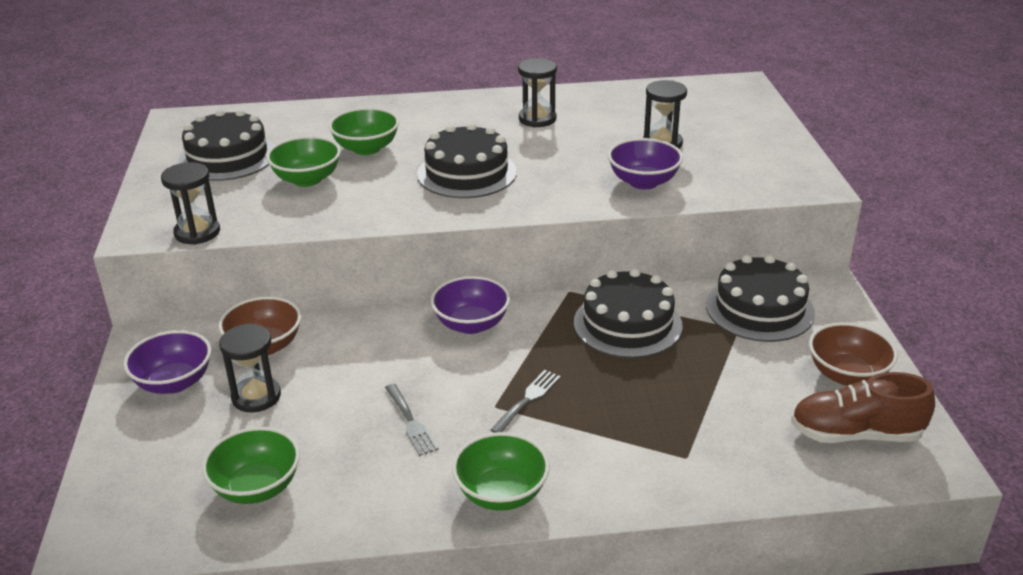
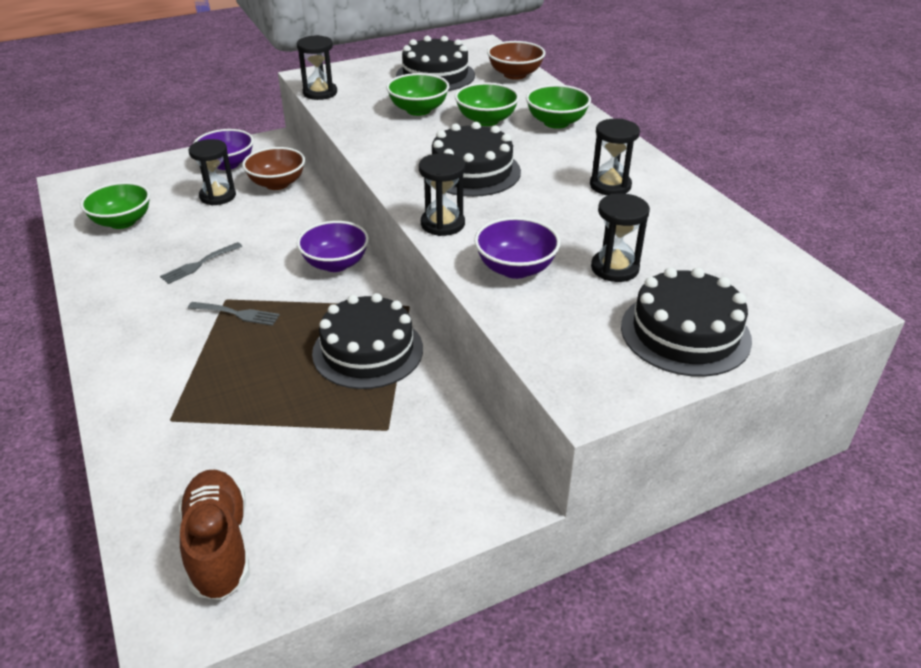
camera: 70 degrees right, 5 degrees up
green bowl [452,432,550,511] -> green bowl moved to [526,85,591,129]
black cake [706,255,815,342] -> black cake moved to [621,267,752,377]
brown bowl [809,322,898,386] -> brown bowl moved to [487,41,545,80]
none -> black hourglass [419,153,465,236]

